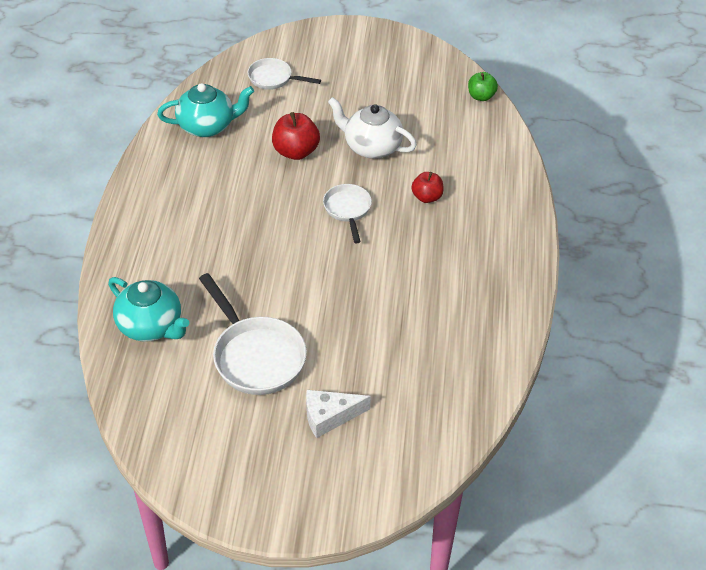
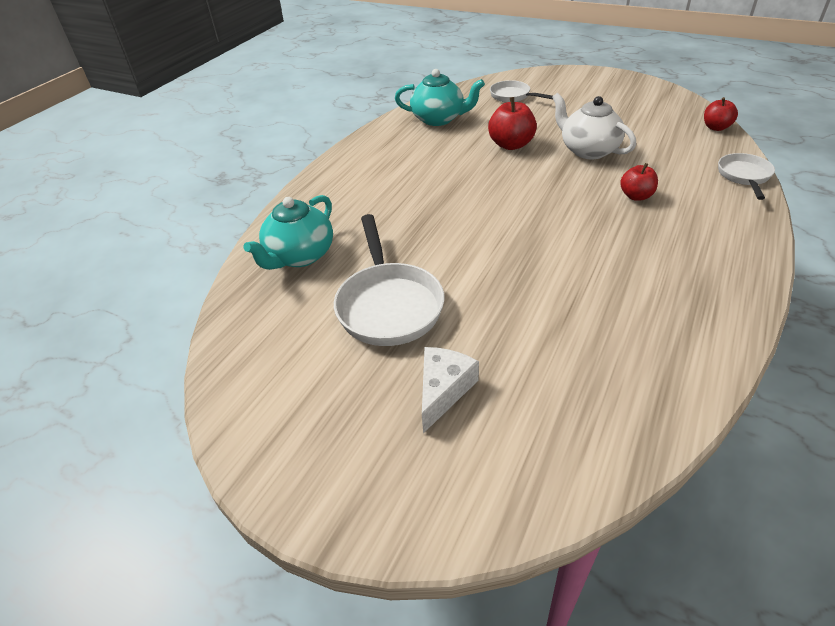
camera: 25 degrees right, 5 degrees down
turquoise teapot [108,277,189,342] -> turquoise teapot turned 60 degrees clockwise [243,195,333,270]
white cheese [306,390,371,438] -> white cheese turned 105 degrees clockwise [422,347,479,433]
white pan [323,184,372,243] -> white pan moved to [718,153,775,200]
green apple [468,72,498,101] -> red apple [704,97,738,131]

